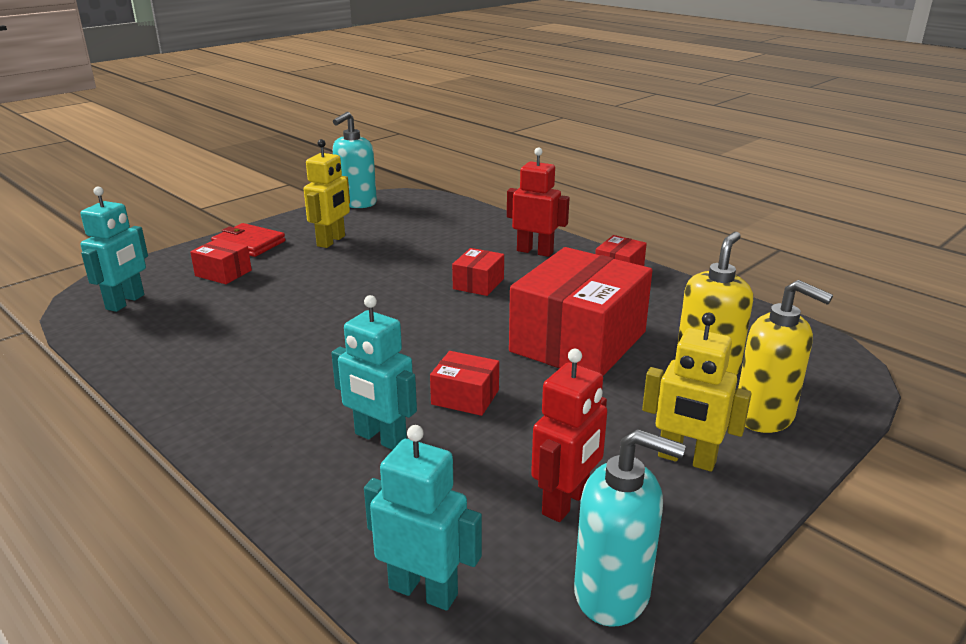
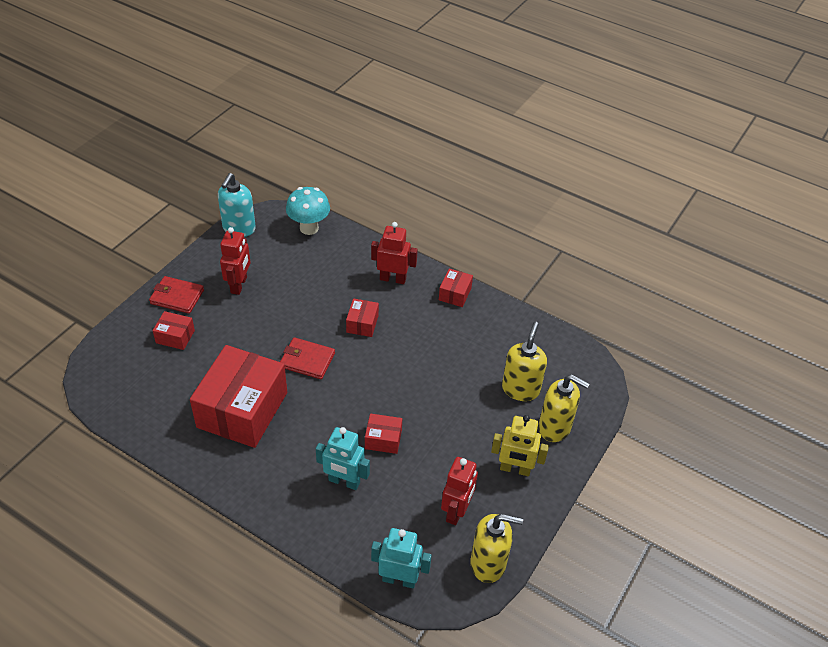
camera: 15 degrees left, 20 degrees up
turquoise robot [80,187,148,312] -> none
yellow robot [304,139,350,248] -> red robot [220,227,251,295]
red box [509,247,652,376] -> red box moved to [190,345,287,448]
turquoise soap dispenser [574,429,686,627] -> yellow soap dispenser [470,514,523,583]
none -> red wallet [280,337,335,379]
none -> turquoise mushroom [286,187,330,235]

